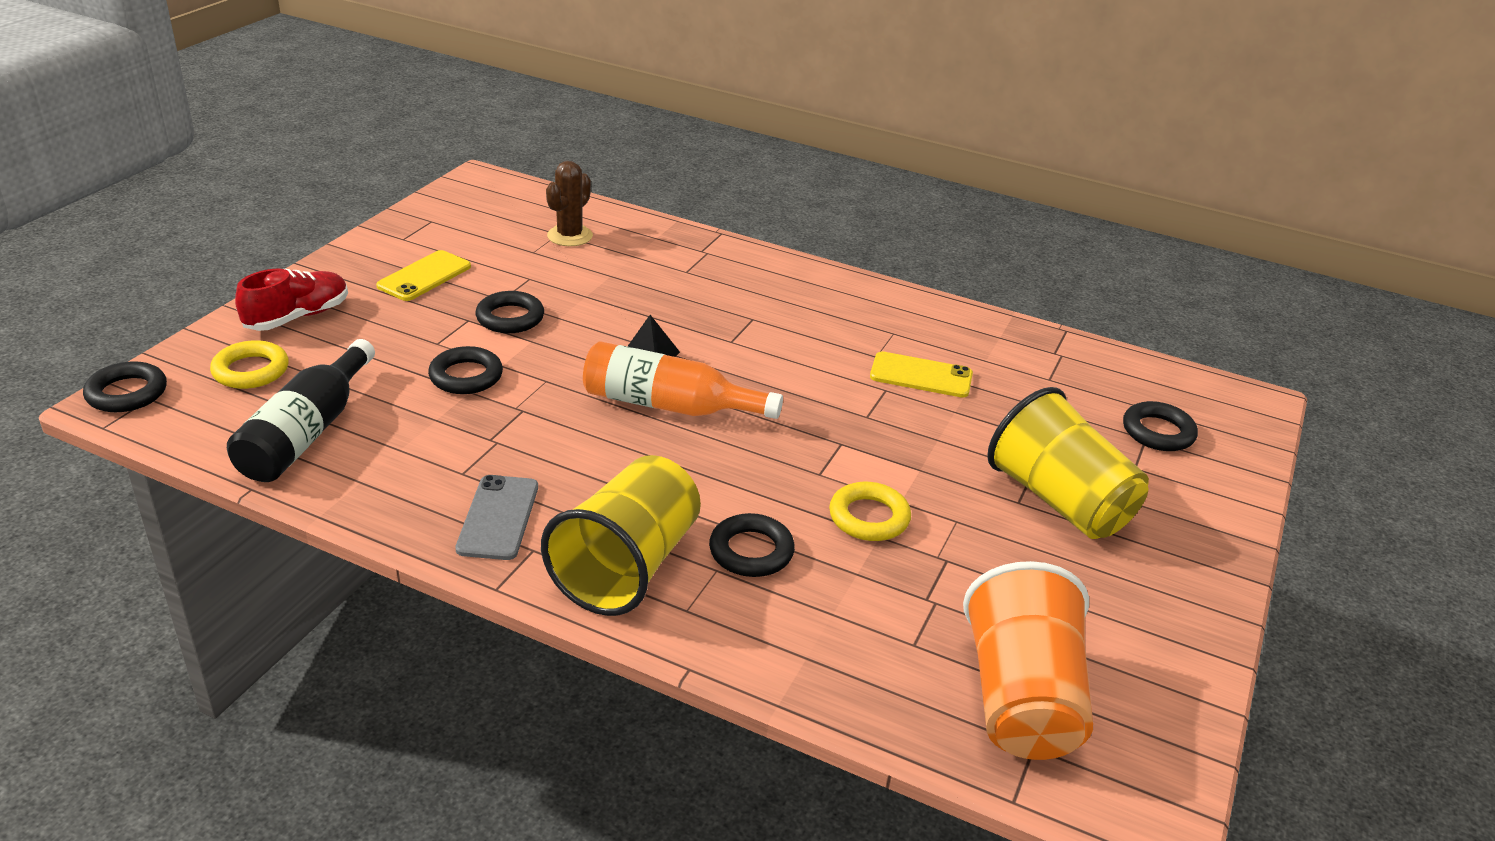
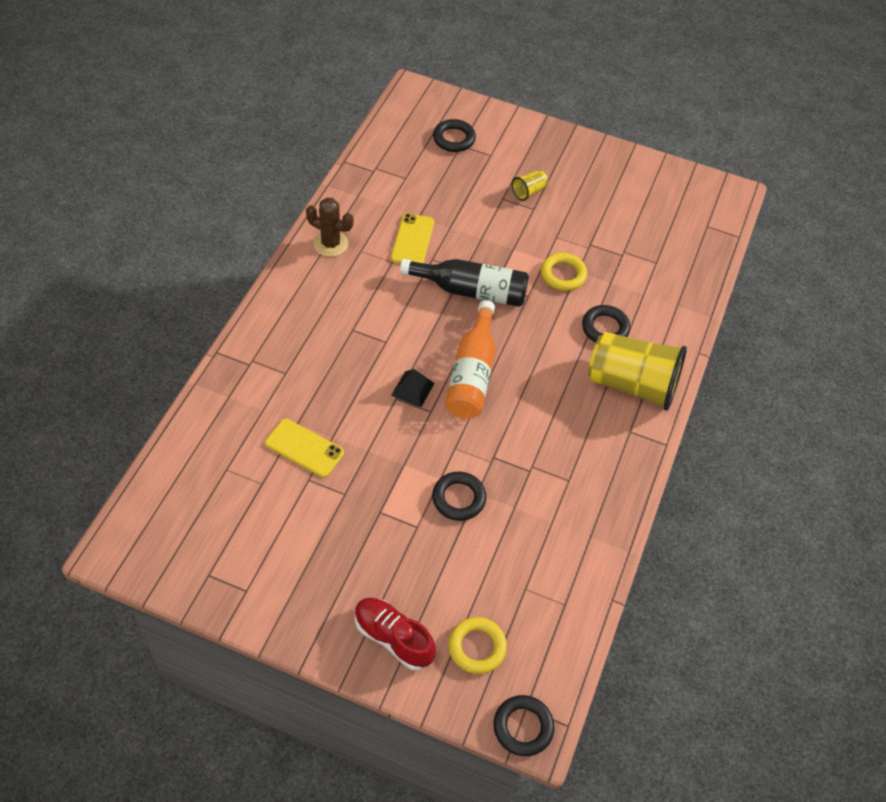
camera: 95 degrees left, 20 degrees up
black bottle [227,339,375,482] -> black bottle moved to [400,259,529,307]
yellow phone [376,250,471,301] -> yellow phone moved to [265,419,344,478]
grey phone [455,475,538,560] -> none
black ring [476,291,544,333] -> none
brown cactus [546,161,593,246] -> brown cactus moved to [306,198,354,257]
orange cup [963,561,1093,760] -> none
yellow cup [987,387,1149,539] -> yellow cup [512,170,548,201], size x0.42

